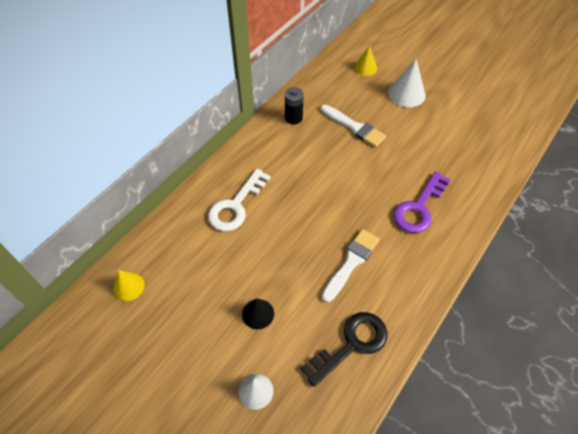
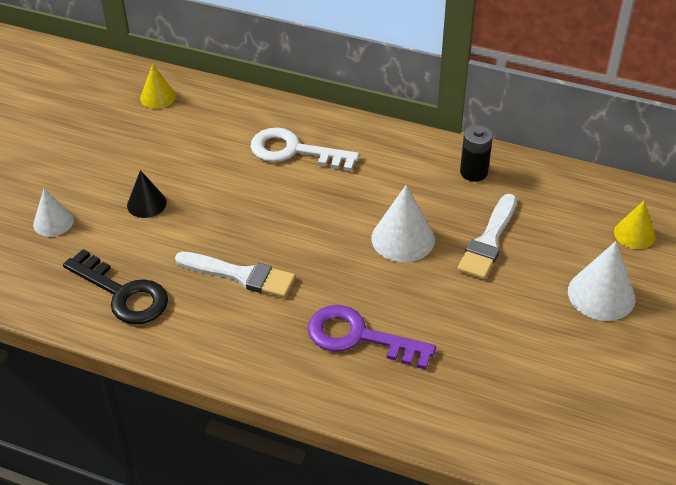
camera: 75 degrees right, 10 degrees down
none -> white cone [371,185,435,262]

